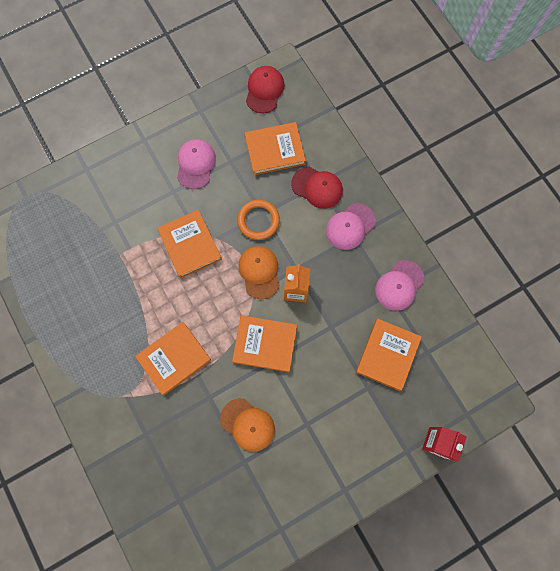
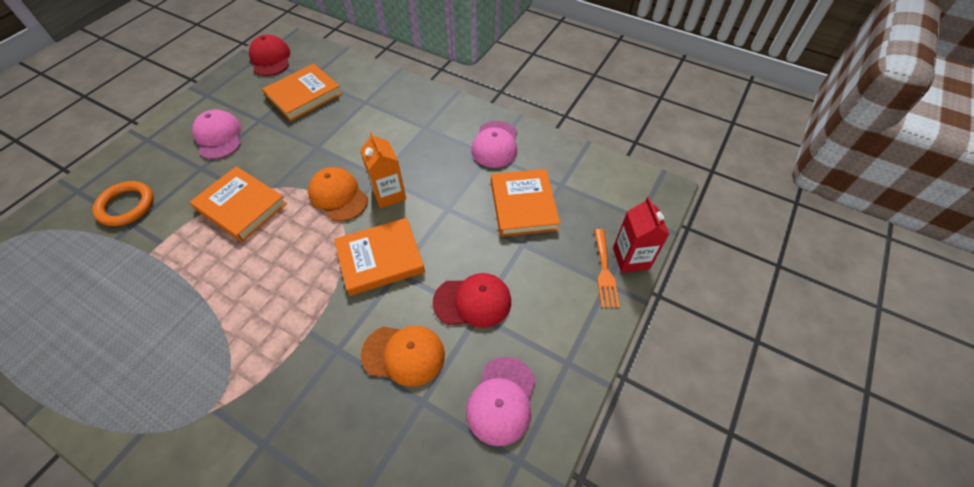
camera: 30 degrees left, 20 degrees down
orange book [135,322,211,395] -> none
orange ring [237,199,280,240] -> orange ring moved to [92,181,154,226]
red cap [291,166,343,209] -> red cap moved to [433,273,511,328]
pink cap [326,203,376,250] -> pink cap moved to [466,357,536,446]
none -> orange fork [594,229,619,308]

